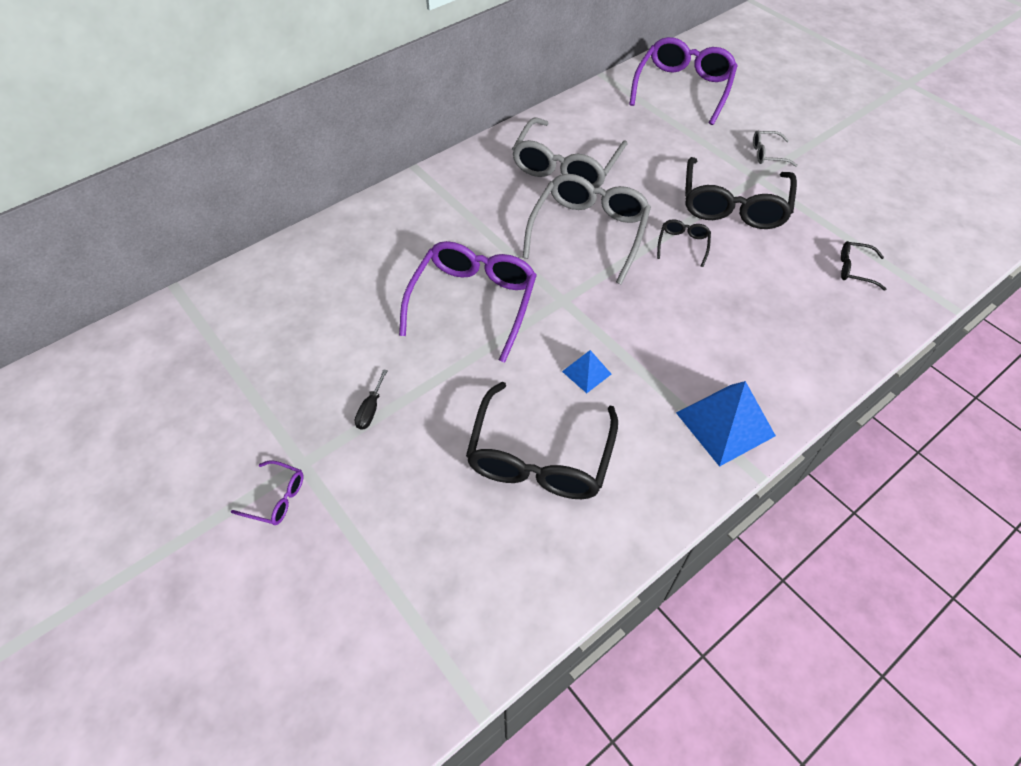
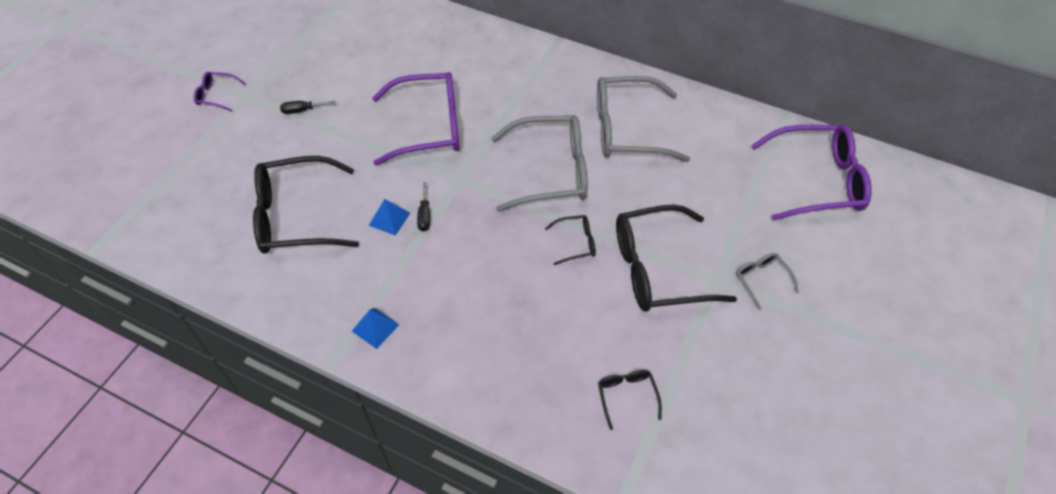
camera: 65 degrees right, 0 degrees up
purple glasses [231,461,304,525] -> purple glasses turned 105 degrees clockwise [194,72,246,112]
blue pyramid [676,381,776,467] -> blue pyramid [352,308,399,349], size x0.53
none -> black screwdriver [417,182,430,232]

